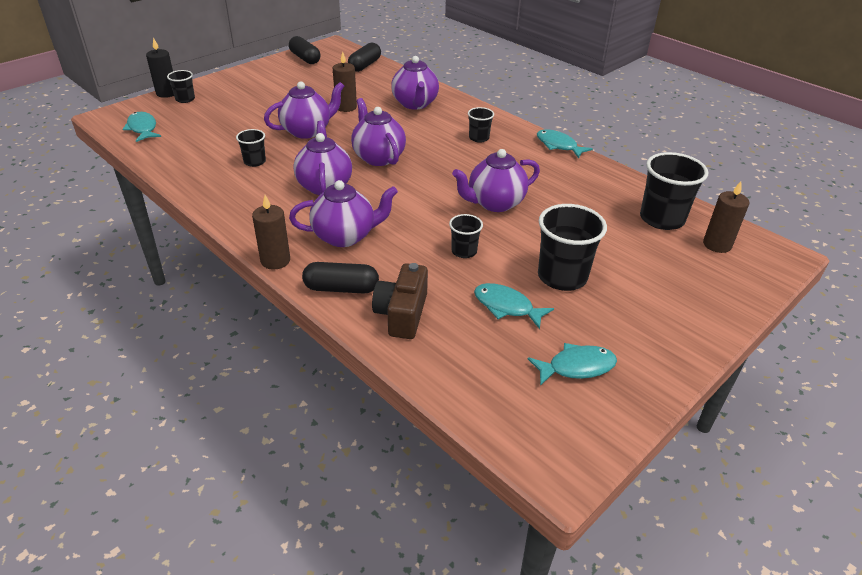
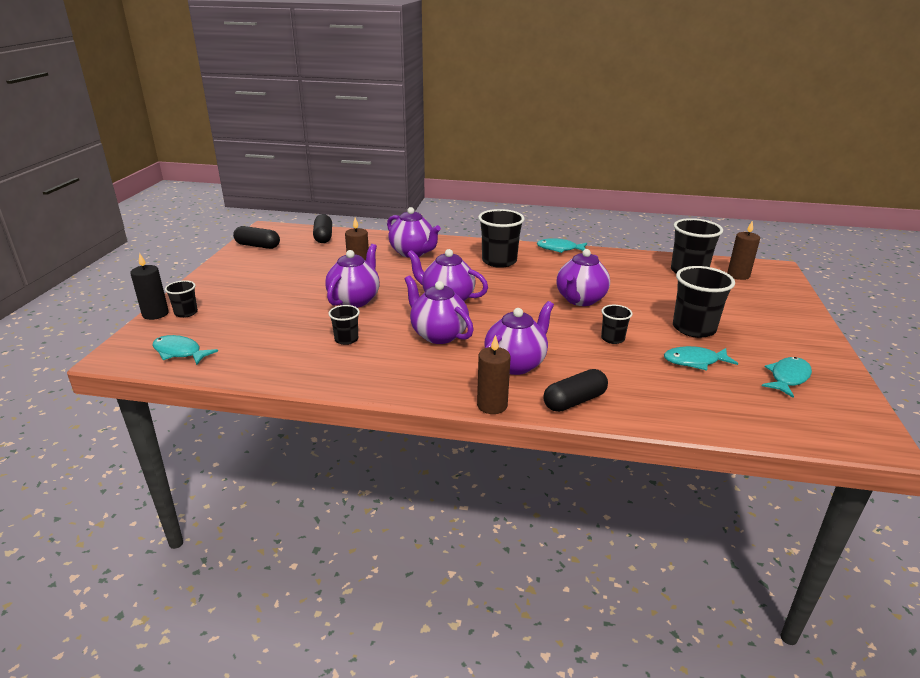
camera: 35 degrees left, 10 degrees down
brown camera [372,263,428,339] -> none
black cup [468,107,494,143] -> black cup [478,209,525,268], size x1.87

